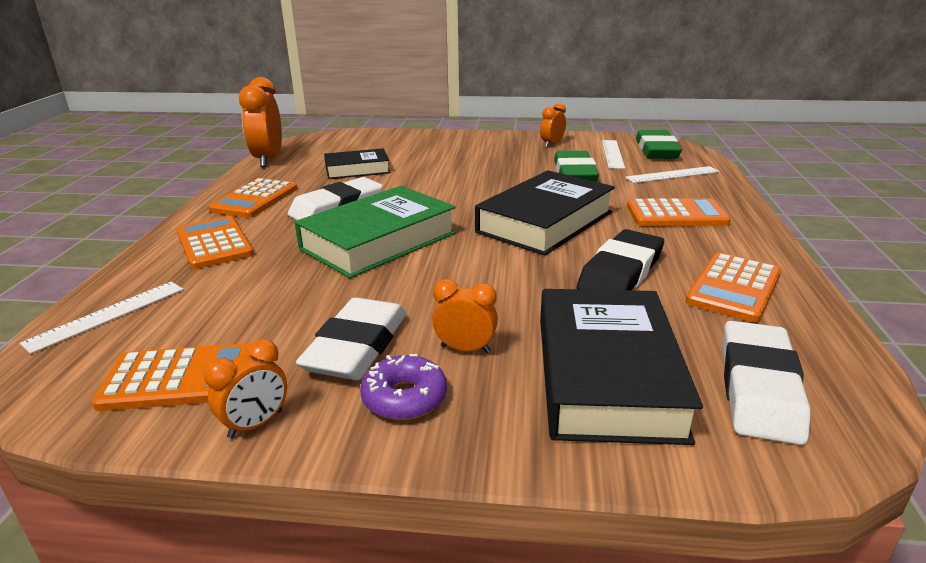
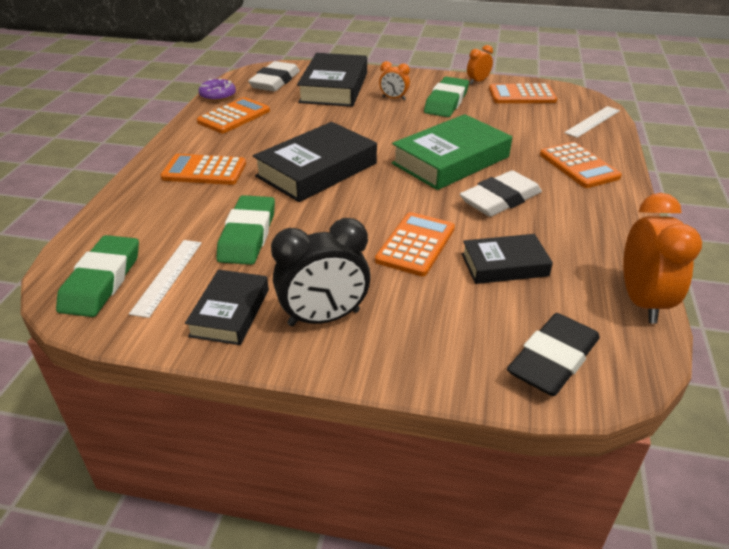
camera: 175 degrees left, 10 degrees up
orange calculator [208,178,298,218] -> orange calculator moved to [375,212,455,276]
white eraser [296,298,407,380] -> green eraser [424,77,469,117]
purple donut [360,354,447,420] -> purple donut moved to [199,78,236,101]
orange clock [540,103,566,147] -> black book [185,270,269,345]
black eraser [577,229,664,290] -> black eraser moved to [507,313,600,396]
white ruler [625,166,720,183] -> none
none -> black clock [271,218,371,326]

